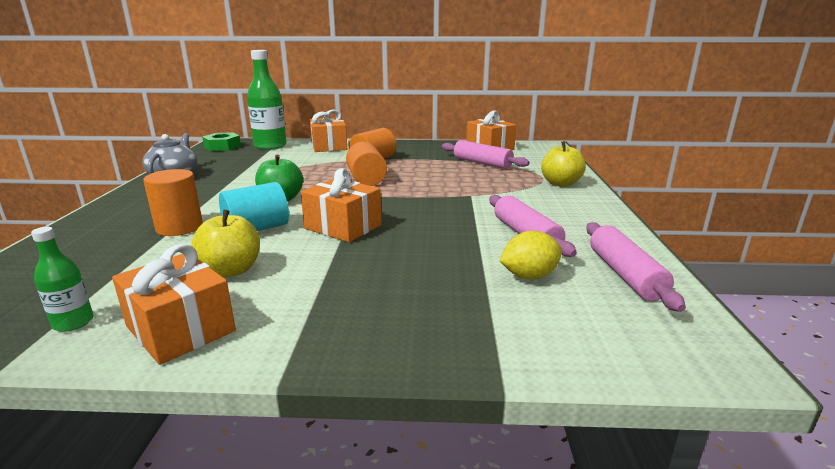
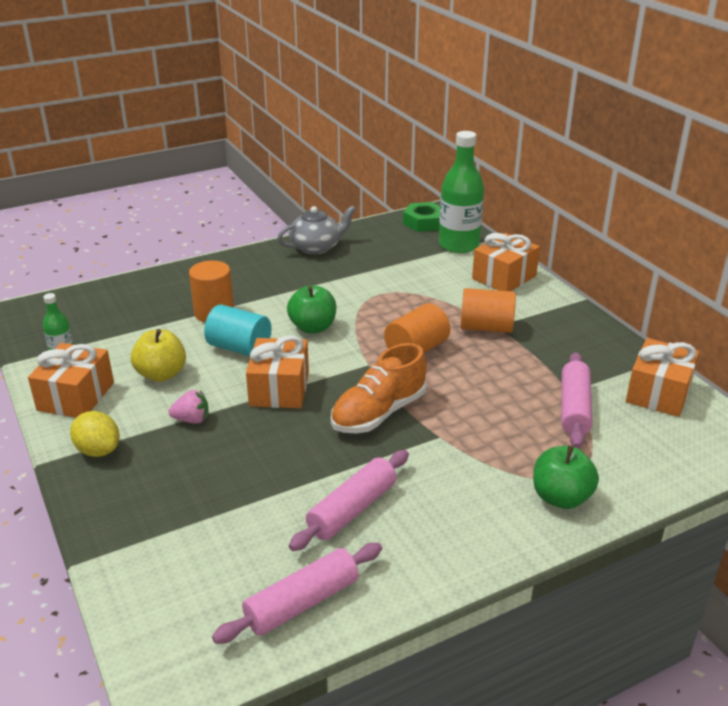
camera: 60 degrees right, 10 degrees up
yellow lemon [499,231,562,279] -> yellow lemon moved to [70,411,119,457]
yellow apple [541,141,586,187] -> green apple [533,445,599,509]
none -> pink strawberry [169,390,209,424]
none -> orange shoe [331,343,427,434]

